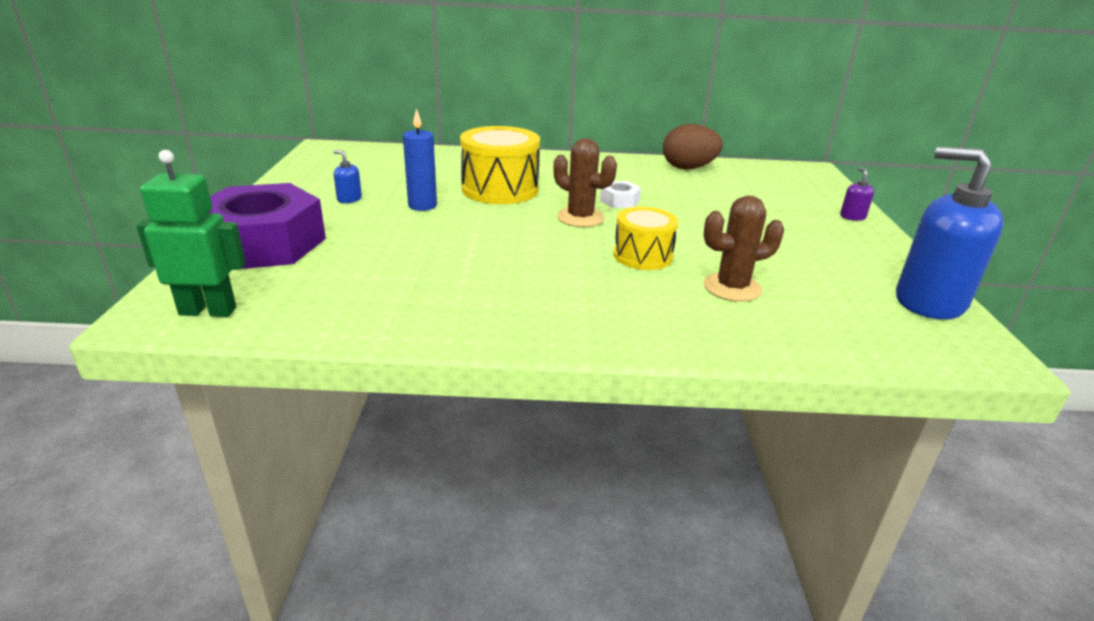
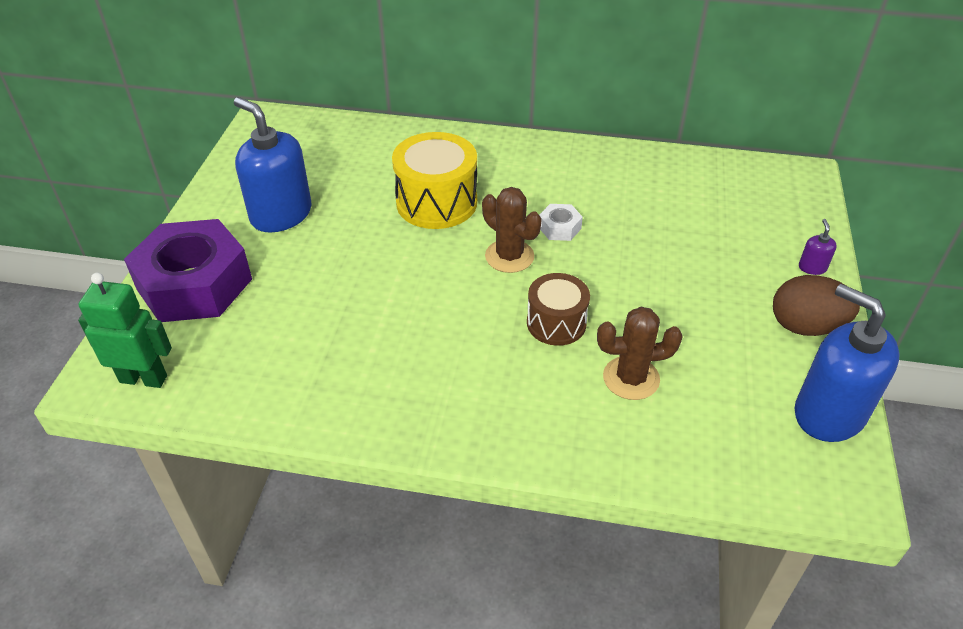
camera: 10 degrees right, 15 degrees up
blue soap dispenser [334,150,362,203] -> blue soap dispenser [234,97,311,233], size x2.48
blue candle [403,108,437,211] -> none
yellow drum [613,207,678,270] -> brown drum [527,273,590,346]
brown egg [663,124,723,169] -> brown egg moved to [773,275,860,336]

